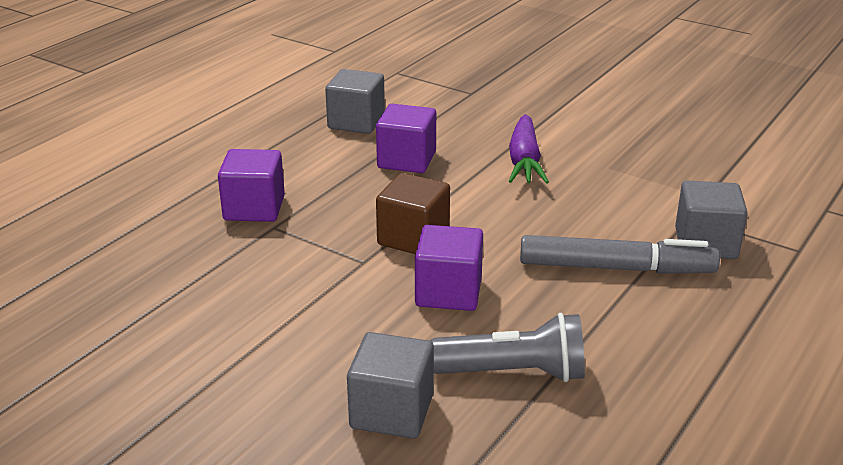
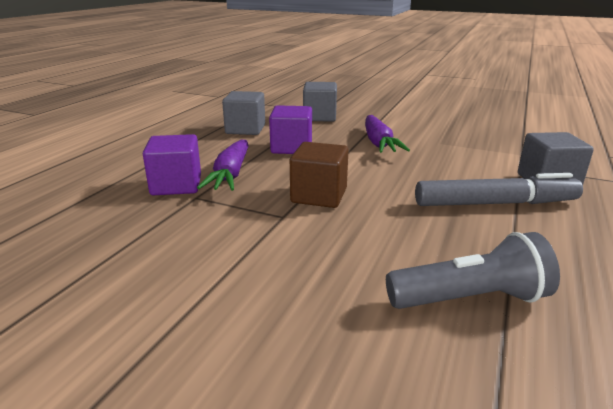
camera: 10 degrees left, 5 degrees down
grey cube [347,332,434,439] -> grey cube moved to [303,82,337,122]
purple cube [415,225,483,311] -> none
none -> purple carrot [197,140,249,191]

